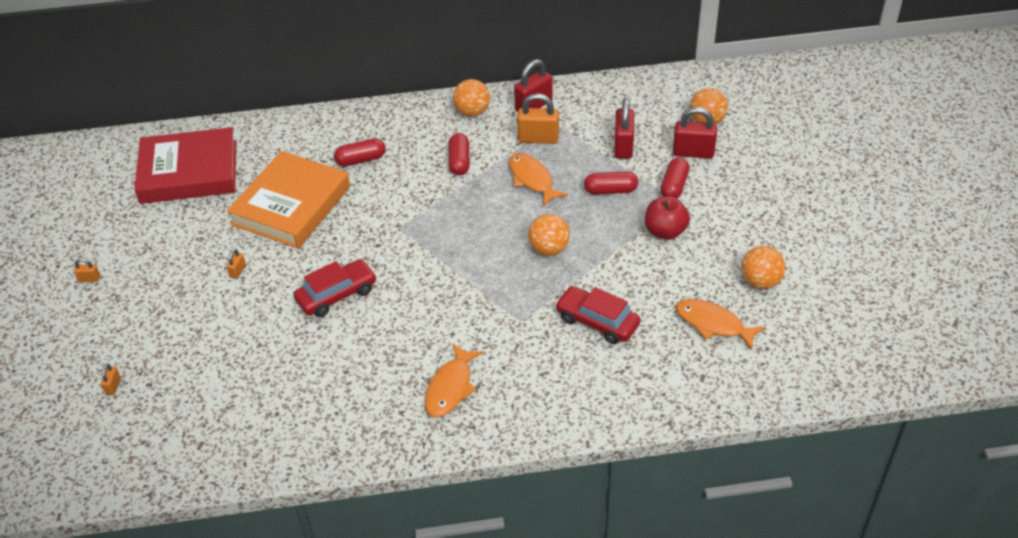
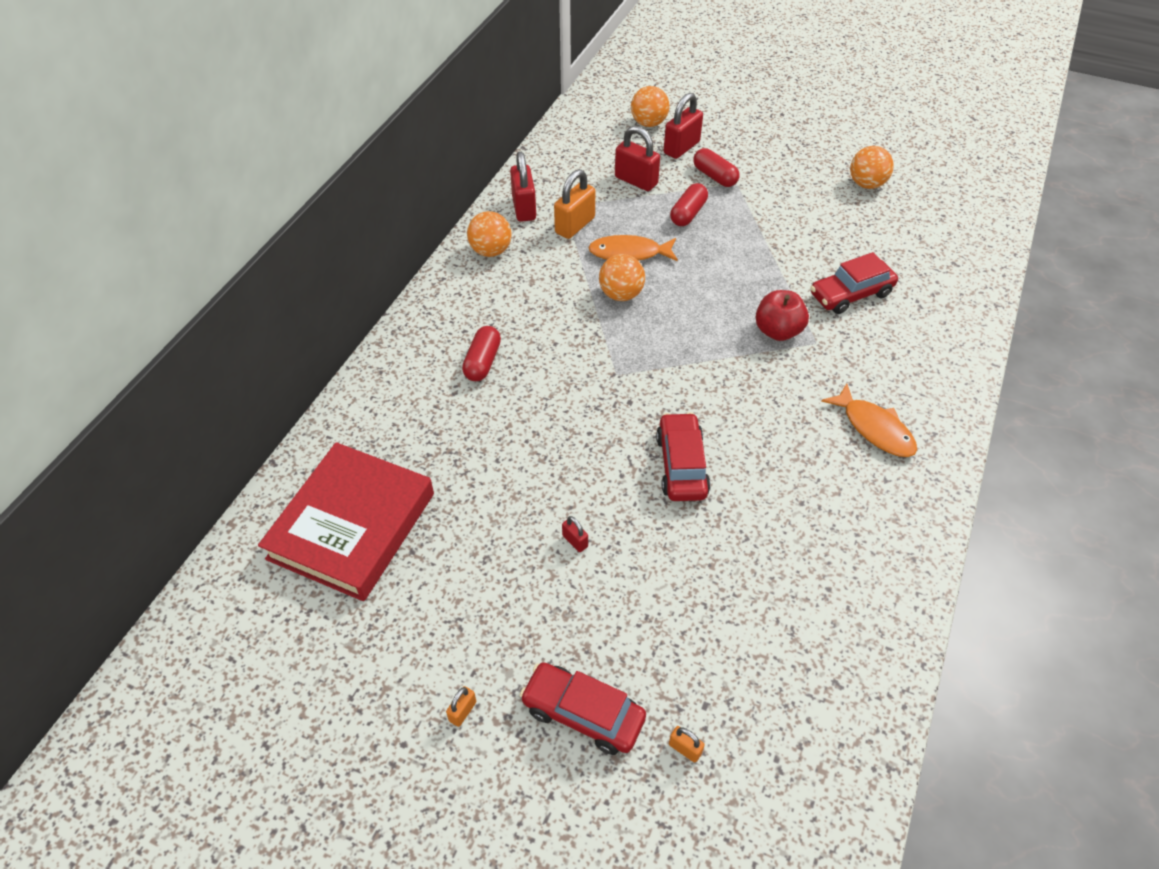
camera: 60 degrees left, 5 degrees up
orange book [227,151,350,249] -> none
orange padlock [227,249,246,279] -> red padlock [562,516,588,552]
red capsule [448,133,470,175] -> none
orange ball [528,214,570,256] -> orange ball moved to [599,254,645,301]
red apple [645,196,690,240] -> red apple moved to [755,290,809,341]
orange fish [676,299,765,350] -> none
none -> red car [520,662,646,755]

